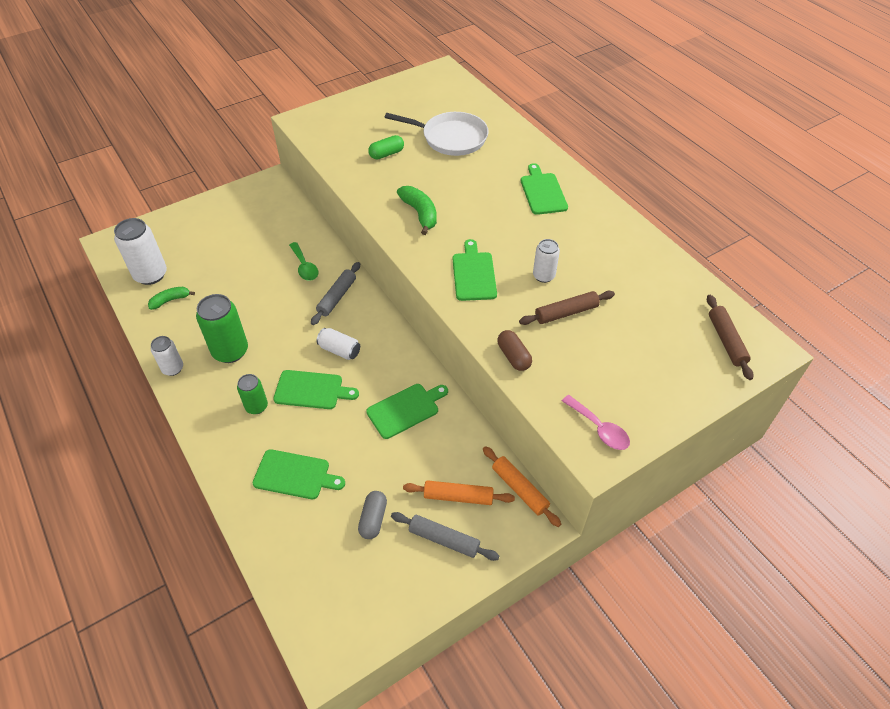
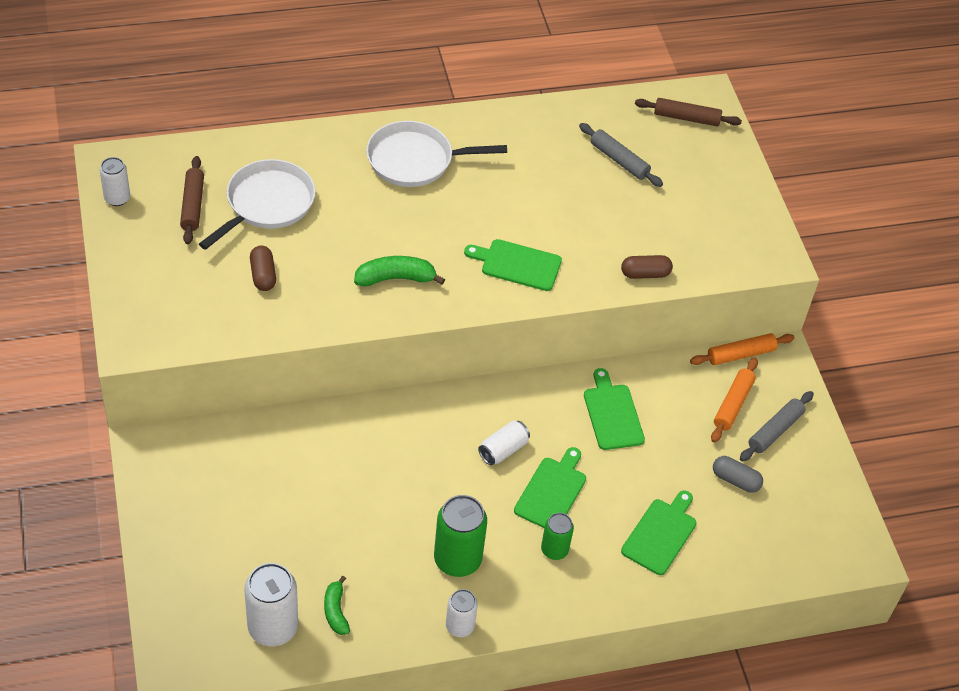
camera: 75 degrees left, 0 degrees up
green spoon [289,242,318,281] -> none
grey rolling pin [311,262,360,325] -> grey rolling pin moved to [579,123,663,187]
green capsule [368,135,404,159] -> brown capsule [250,246,276,291]
brown rolling pin [519,291,615,325] -> brown rolling pin moved to [180,156,204,244]
green cutting board [520,163,568,215] -> white pan [366,121,507,187]
white can [533,239,560,283] -> white can moved to [100,157,130,206]
pink spoon [562,395,630,450] -> none

